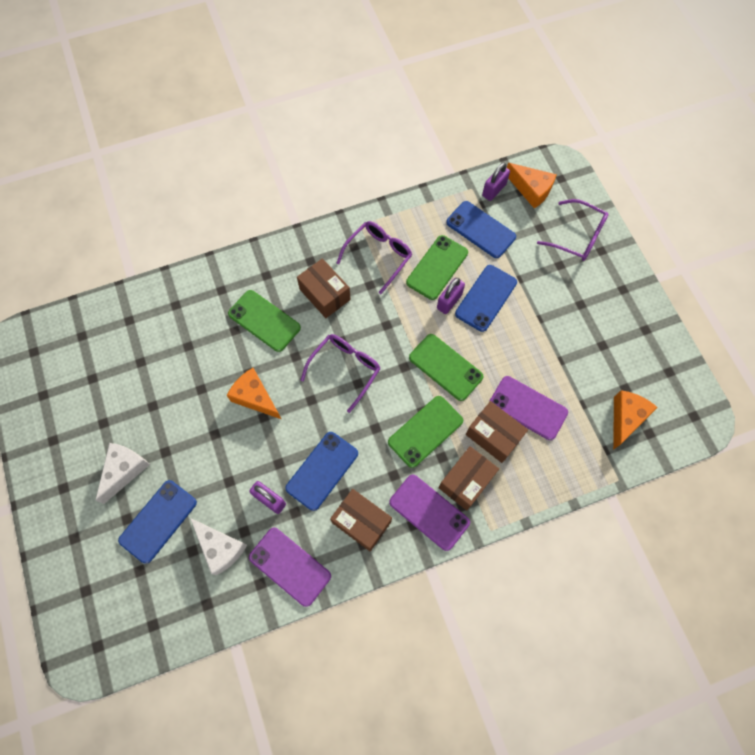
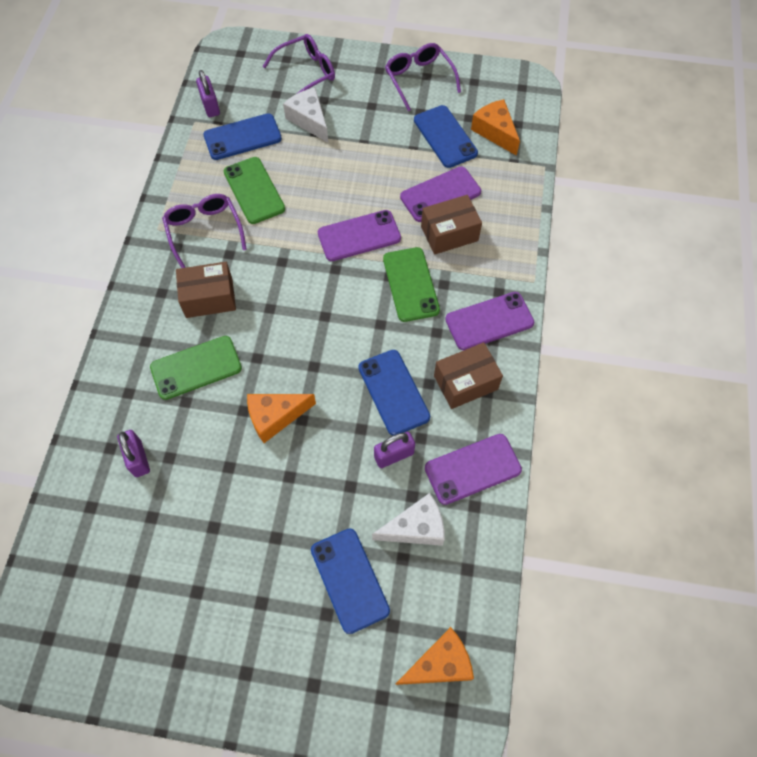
camera: 60 degrees left, 5 degrees down
white cheese [95,443,150,504] -> white cheese moved to [283,88,328,143]
purple glasses [301,334,381,413] -> purple glasses moved to [385,43,461,111]
green phone [409,334,484,401] -> purple phone [318,210,401,261]
purple padlock [437,278,465,314] -> purple padlock moved to [117,430,150,477]
brown box [439,446,499,511] -> none
blue phone [455,265,517,332] -> blue phone moved to [414,105,478,168]
orange cheese [507,163,557,209] -> orange cheese moved to [395,627,474,685]

